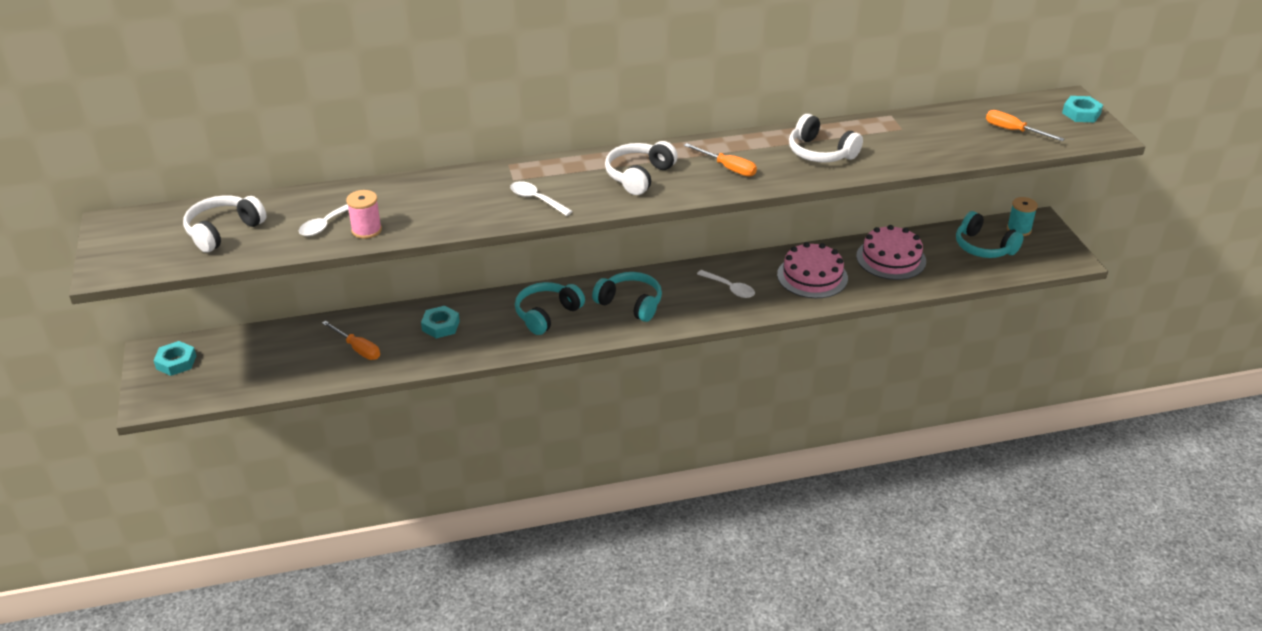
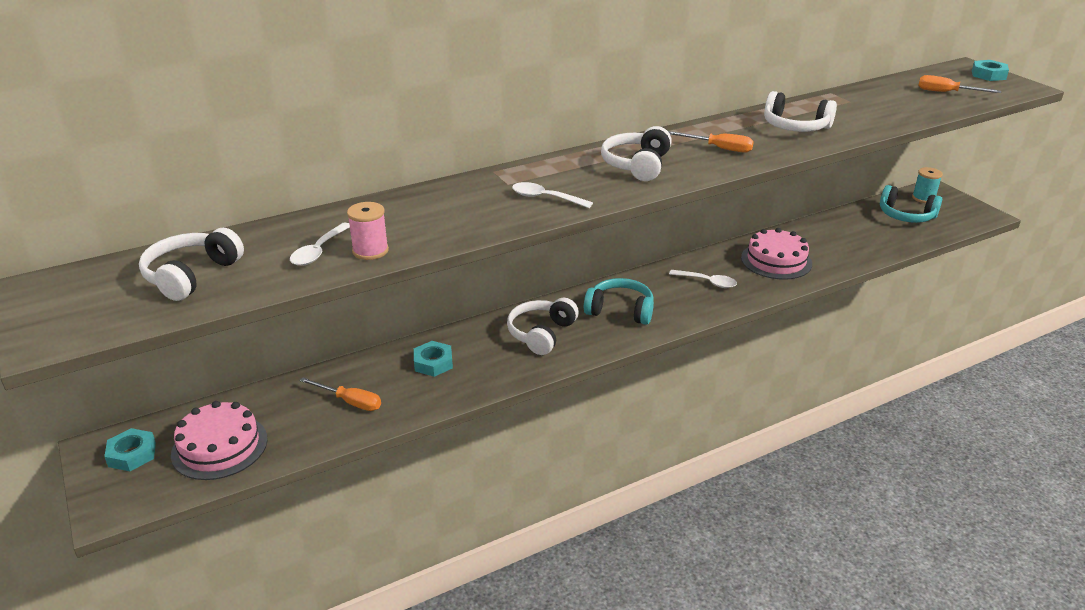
camera: 15 degrees left, 5 degrees down
turquoise headphones [515,282,585,335] -> white headphones [507,298,579,355]
pink cake [856,225,926,280] -> pink cake moved to [171,401,268,480]

